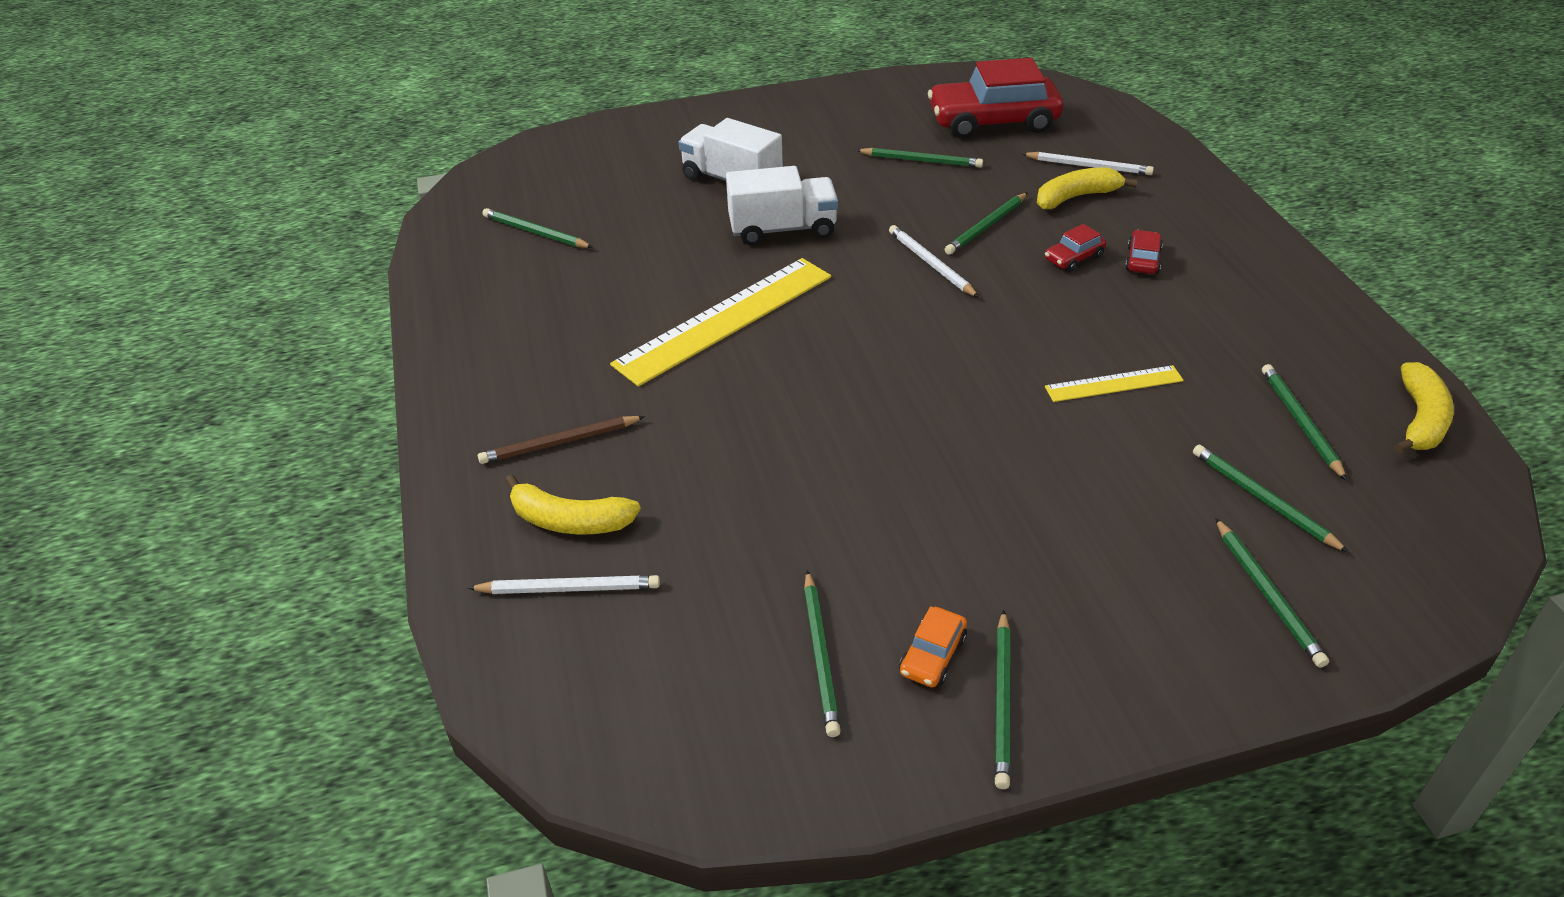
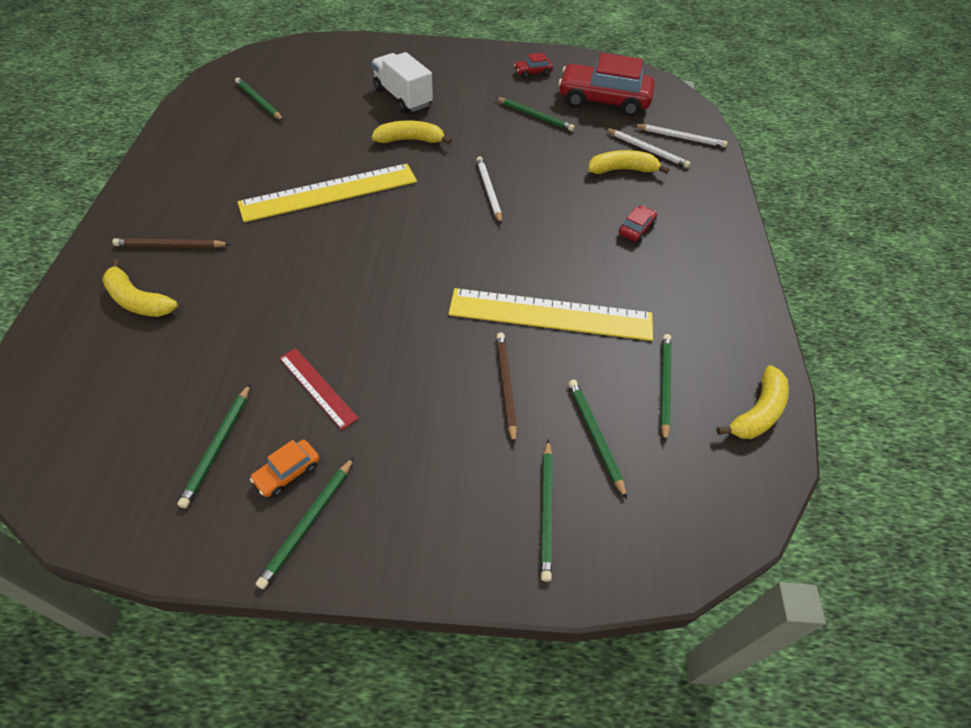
camera: 15 degrees right, 10 degrees up
white pencil [467,575,660,594] -> white pencil moved to [634,124,727,148]
white truck [726,166,838,245] -> yellow banana [372,120,452,144]
green pencil [945,193,1027,255] -> none
red car [1045,224,1106,272] -> red car moved to [514,53,553,78]
yellow ruler [1045,365,1184,402] -> yellow ruler [449,288,653,341], size x1.98
none -> red ruler [279,348,359,430]
none -> brown pencil [496,333,517,445]

